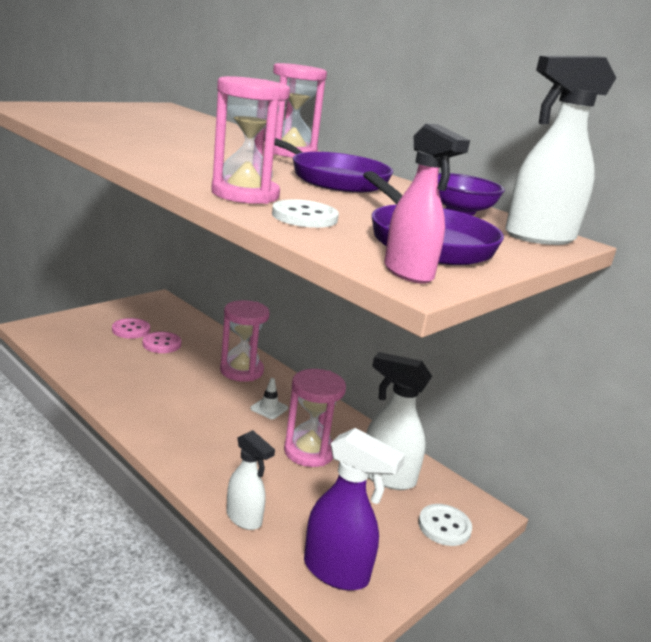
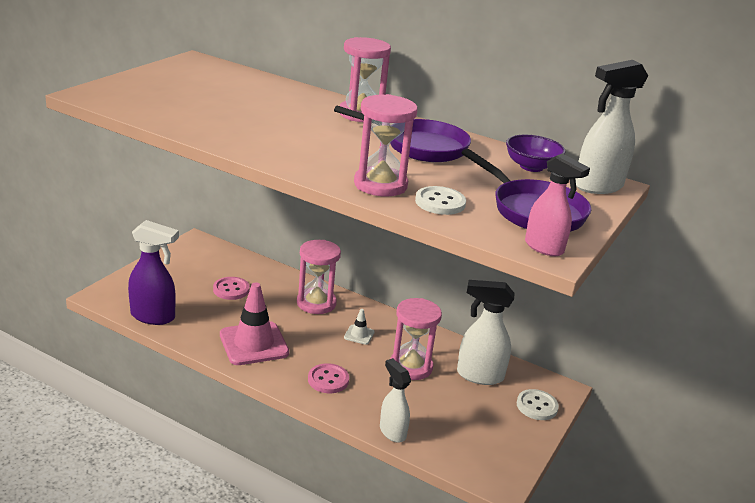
camera: 15 degrees left, 5 degrees up
pink button [112,318,150,339] -> pink button moved to [308,363,349,393]
white spray bottle [227,430,275,530] -> white spray bottle turned 150 degrees counterclockwise [380,358,411,443]
purple spray bottle [304,428,405,591] -> purple spray bottle moved to [128,220,179,325]
none -> pink traffic cone [220,282,289,365]

